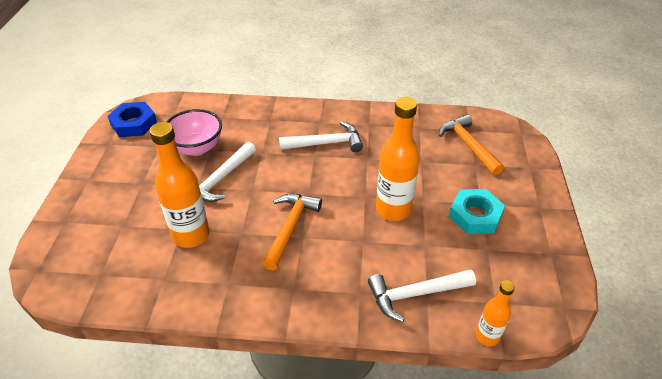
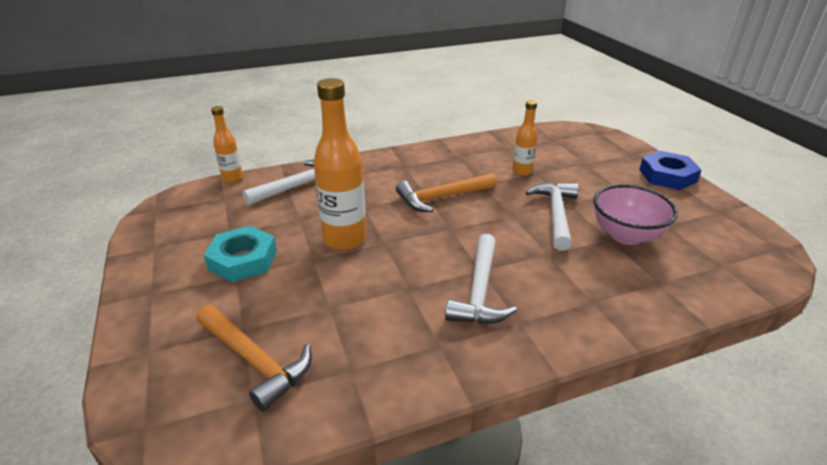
camera: 155 degrees right, 10 degrees down
blue nut [108,102,157,137] -> blue nut moved to [639,151,702,190]
orange bottle [150,122,210,248] -> orange bottle [512,100,538,176], size x0.55
orange hammer [262,193,322,270] -> orange hammer turned 75 degrees clockwise [396,173,497,212]
white hammer [279,121,363,152] -> white hammer turned 45 degrees counterclockwise [445,234,517,324]

